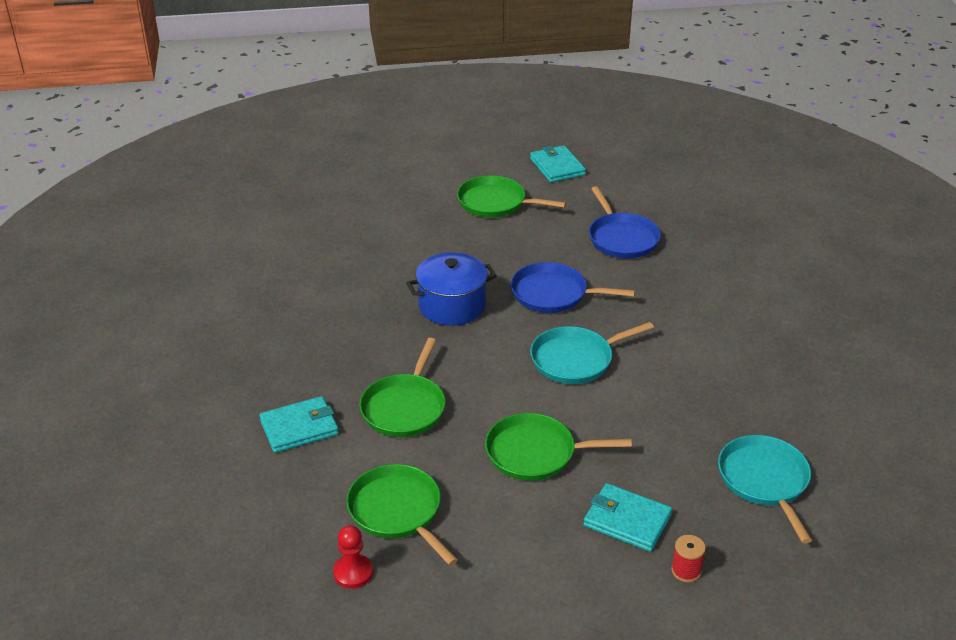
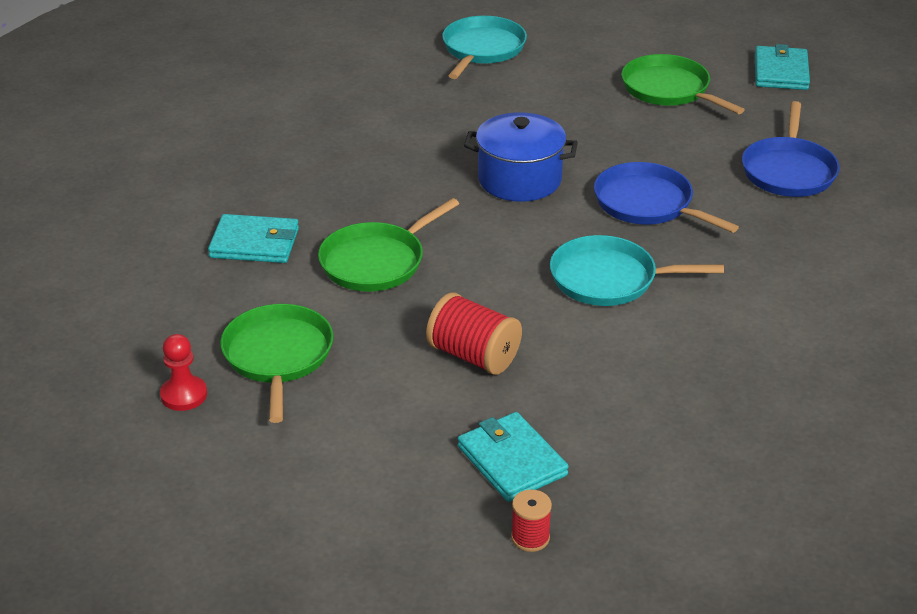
camera: 30 degrees right, 0 degrees up
green pan [485,413,632,481] -> red spool [426,292,522,375]
turquoise pan [718,435,812,543] -> turquoise pan moved to [442,16,527,79]

